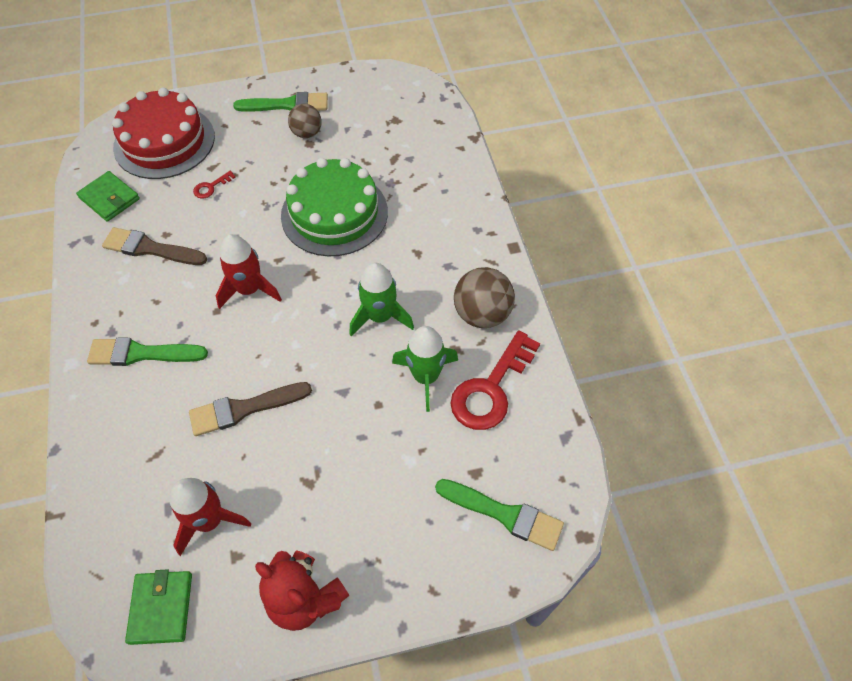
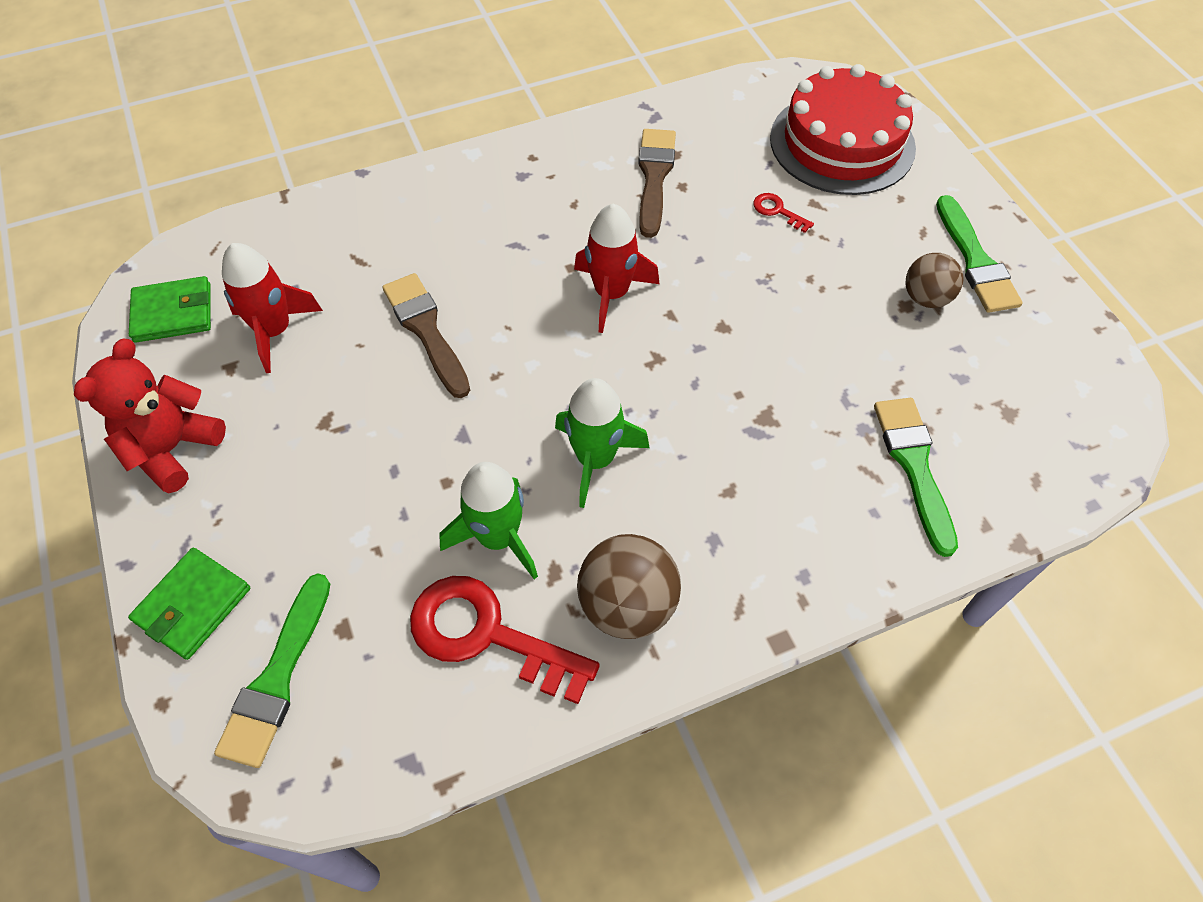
camera: 80 degrees right, 0 degrees up
green wallet [76,171,140,222] -> green wallet moved to [128,548,250,660]
green brush [87,338,208,366] -> green brush moved to [874,398,958,557]
green cake [281,158,388,256] -> none

